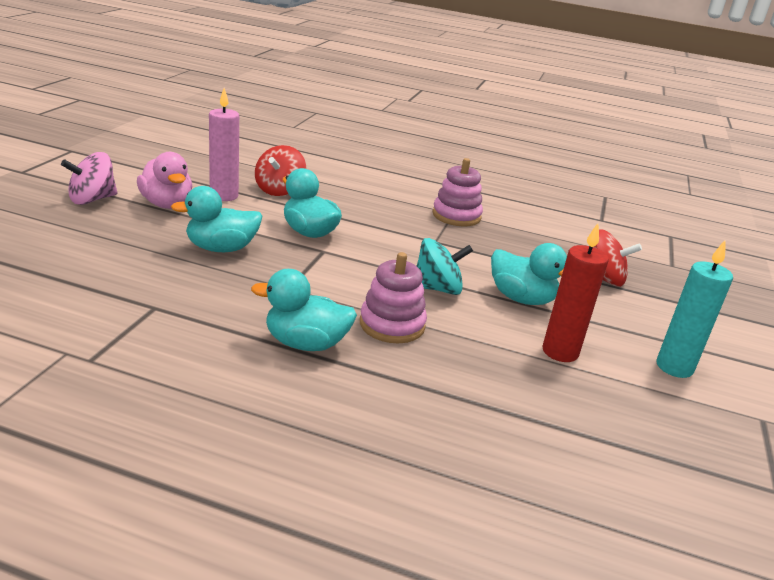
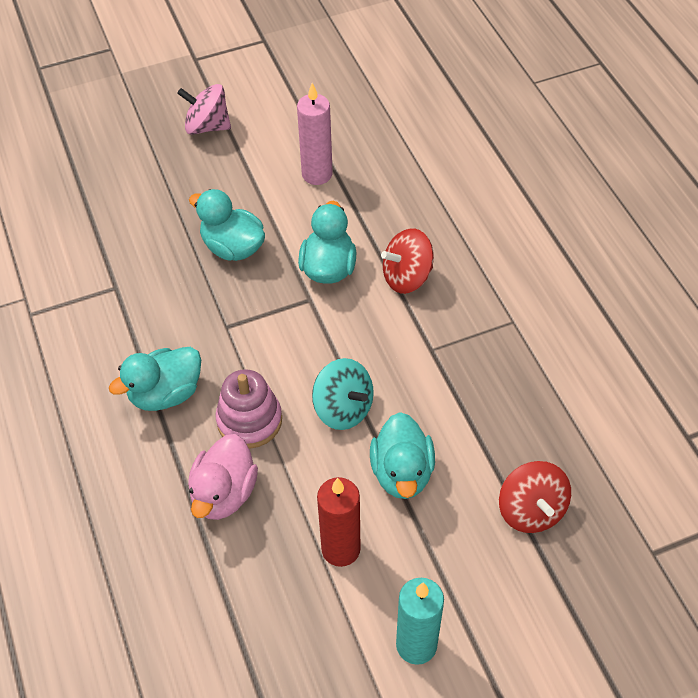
camera: 55 degrees right, 25 degrees up
pink duck [137,152,192,209] -> pink duck moved to [188,434,258,520]
turquoise duck [251,269,357,351] -> turquoise duck turned 90 degrees counterclockwise [109,347,201,411]
red spinning top [255,145,306,196] -> red spinning top moved to [381,229,434,294]
pink stacking toy [433,158,483,226] -> none

